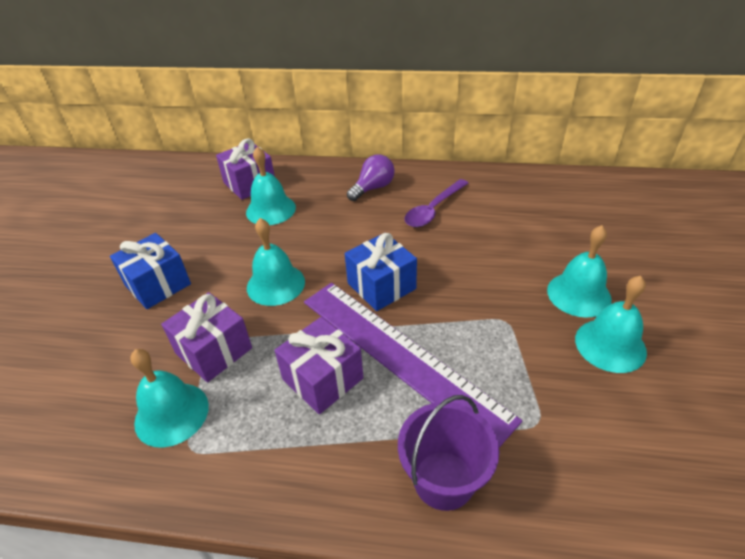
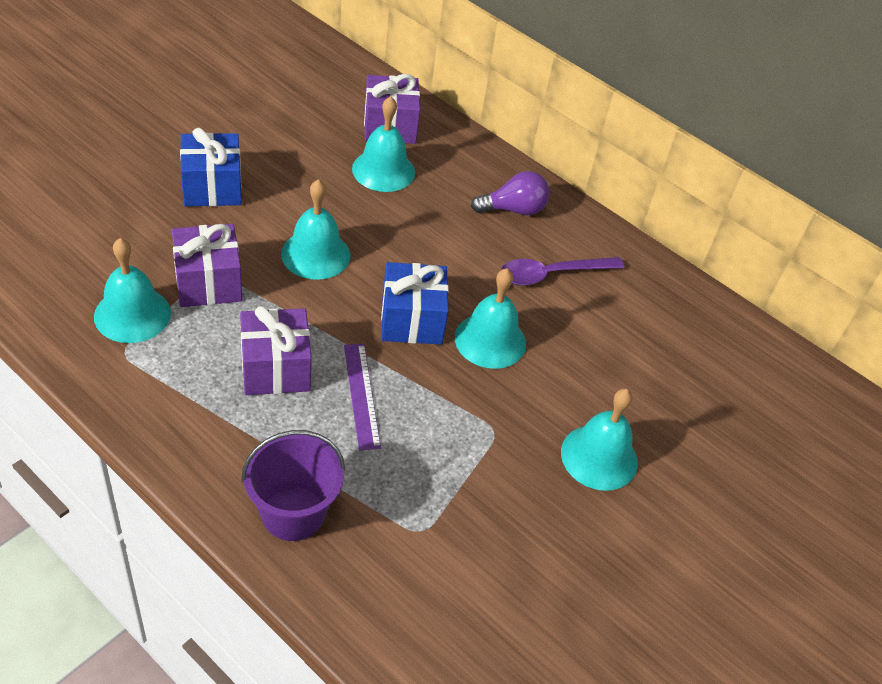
camera: 25 degrees right, 5 degrees up
purple ruler [304,283,522,447] -> purple ruler [344,344,381,450], size x0.45
turquoise bell [575,276,647,373] -> turquoise bell moved to [455,268,526,369]

